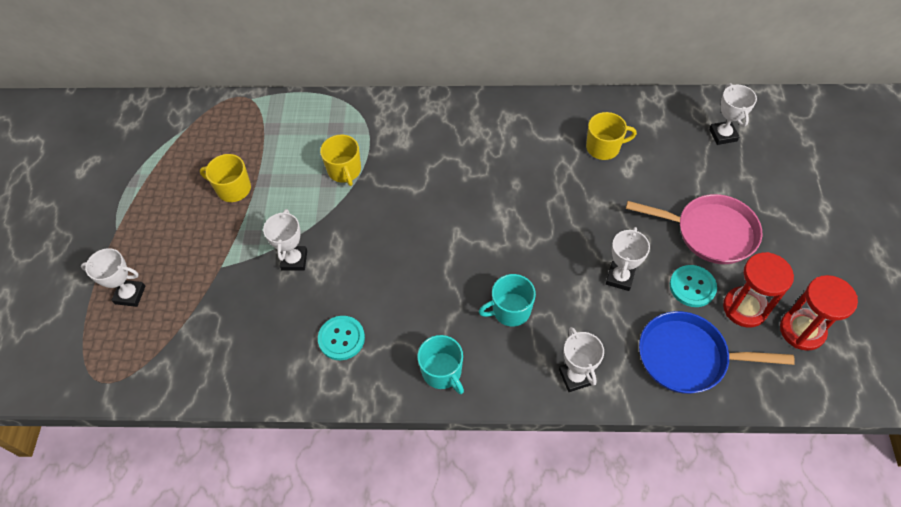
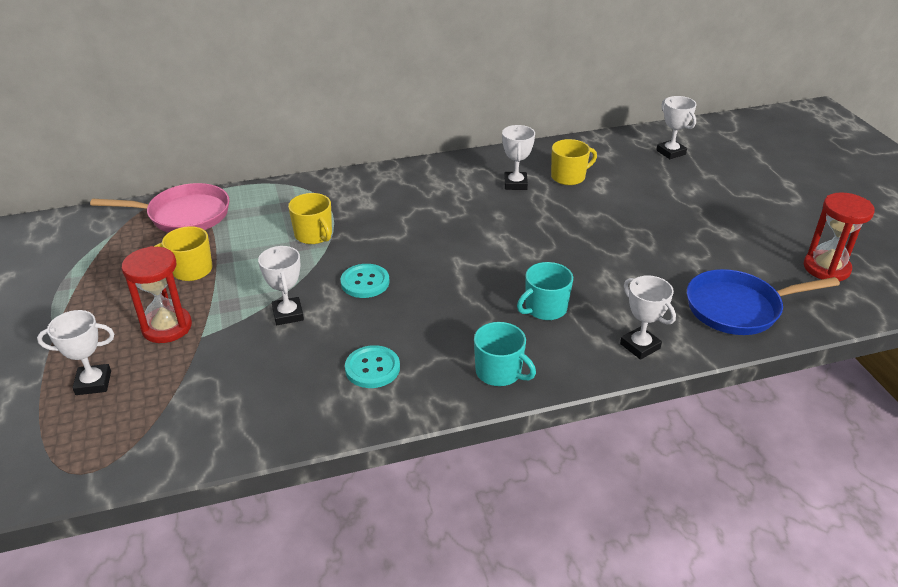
camera: 20 degrees left, 20 degrees down
white trophy [606,227,650,291] -> white trophy moved to [502,125,535,190]
pink pan [626,194,762,264] -> pink pan moved to [90,183,230,232]
turquoise button [670,265,717,307] -> turquoise button moved to [341,264,389,298]
red hourglass [723,252,794,327] -> red hourglass moved to [122,246,192,343]

